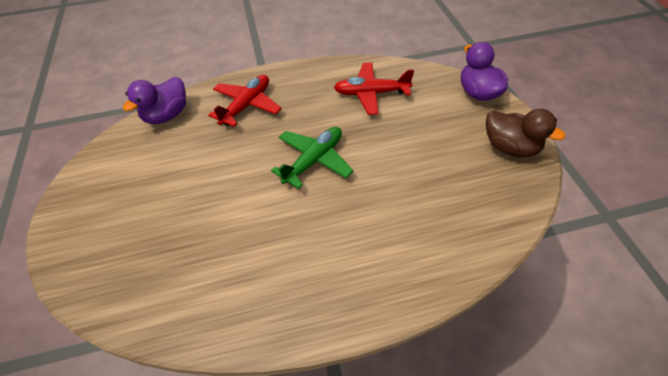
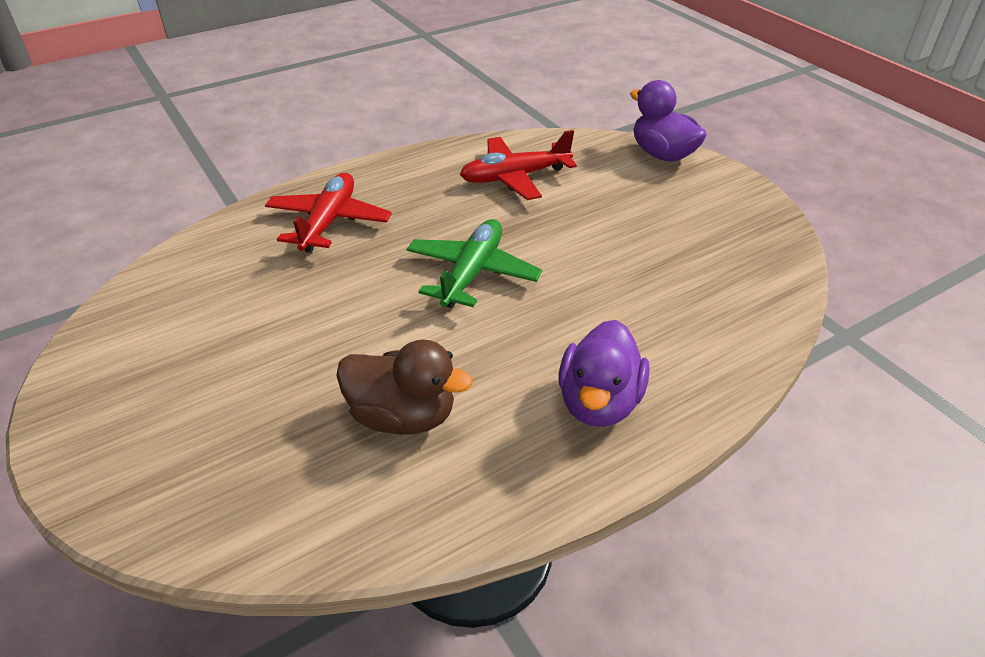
camera: 20 degrees left, 10 degrees down
purple duck [123,77,186,124] -> purple duck moved to [558,320,649,427]
brown duck [486,109,565,157] -> brown duck moved to [336,339,472,435]

